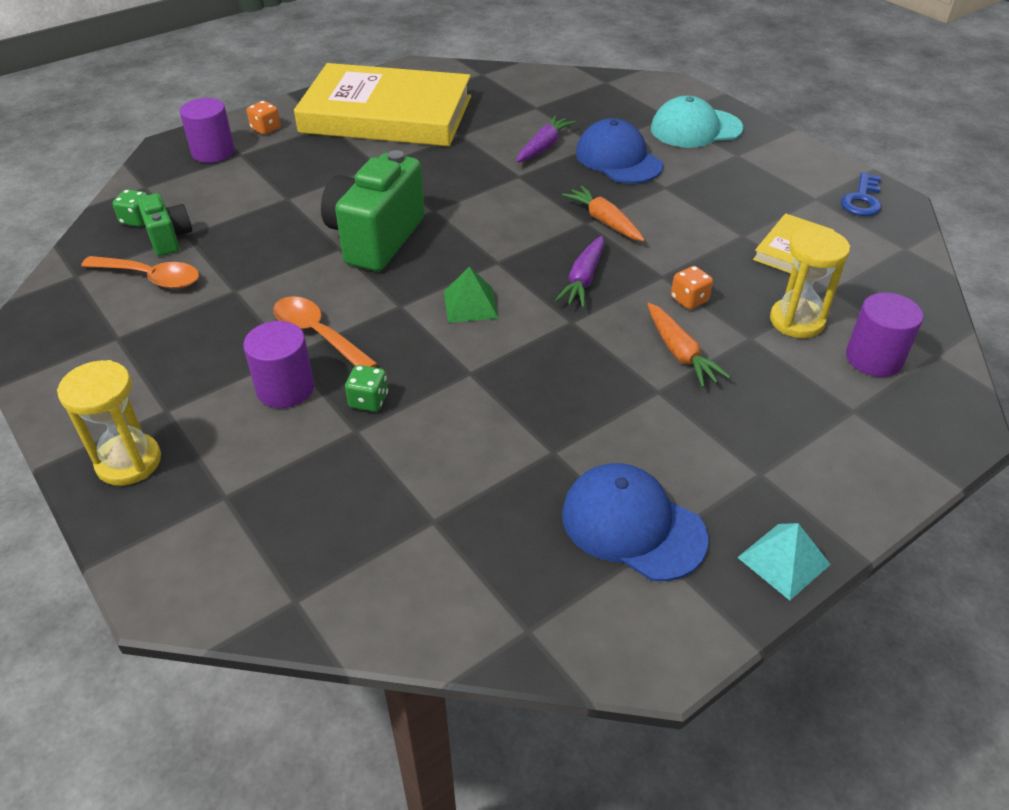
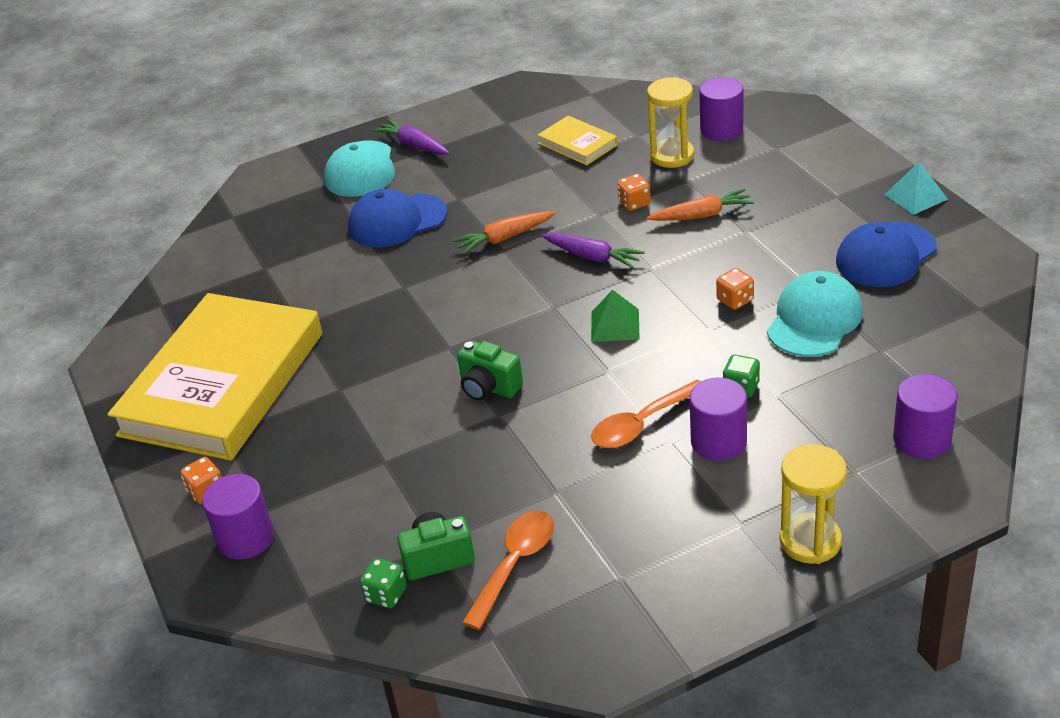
camera: 75 degrees left, 5 degrees down
green camera [321,150,425,271] -> green camera [457,340,523,401], size x0.54
purple carrot [516,116,576,163] -> purple carrot moved to [372,119,450,155]
blue key [841,172,881,216] -> none
none -> orange dice [716,268,754,310]
none -> turquoise cap [767,271,863,357]
none -> purple cylinder [893,374,958,459]

